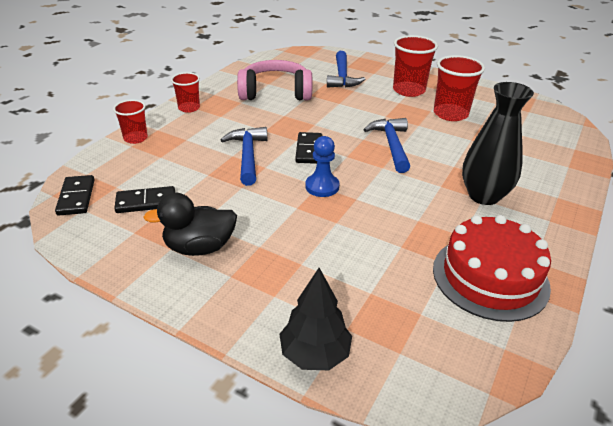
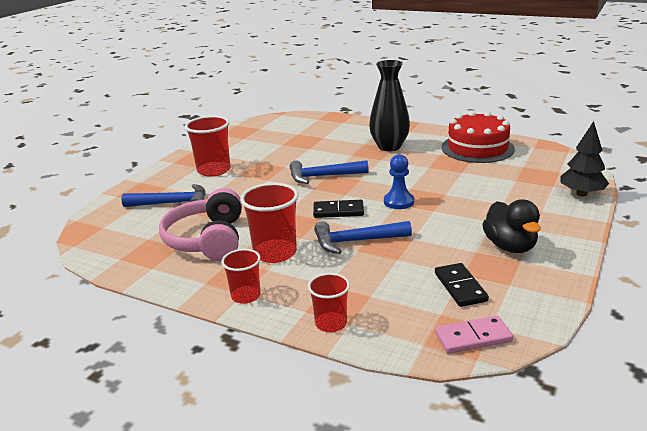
camera: 90 degrees left, 10 degrees down
black domino [55,175,95,216] -> pink domino [435,316,513,354]
red cup [434,55,485,121] -> red cup moved to [240,183,299,263]

